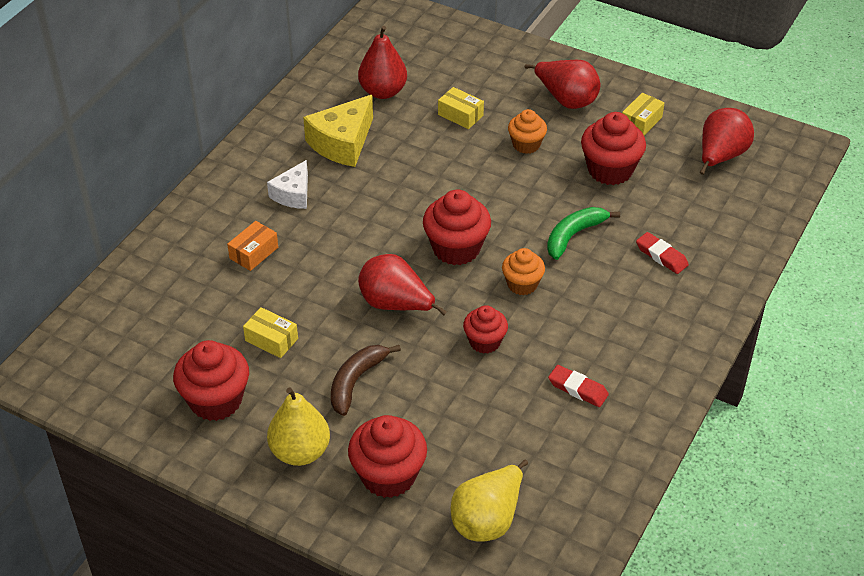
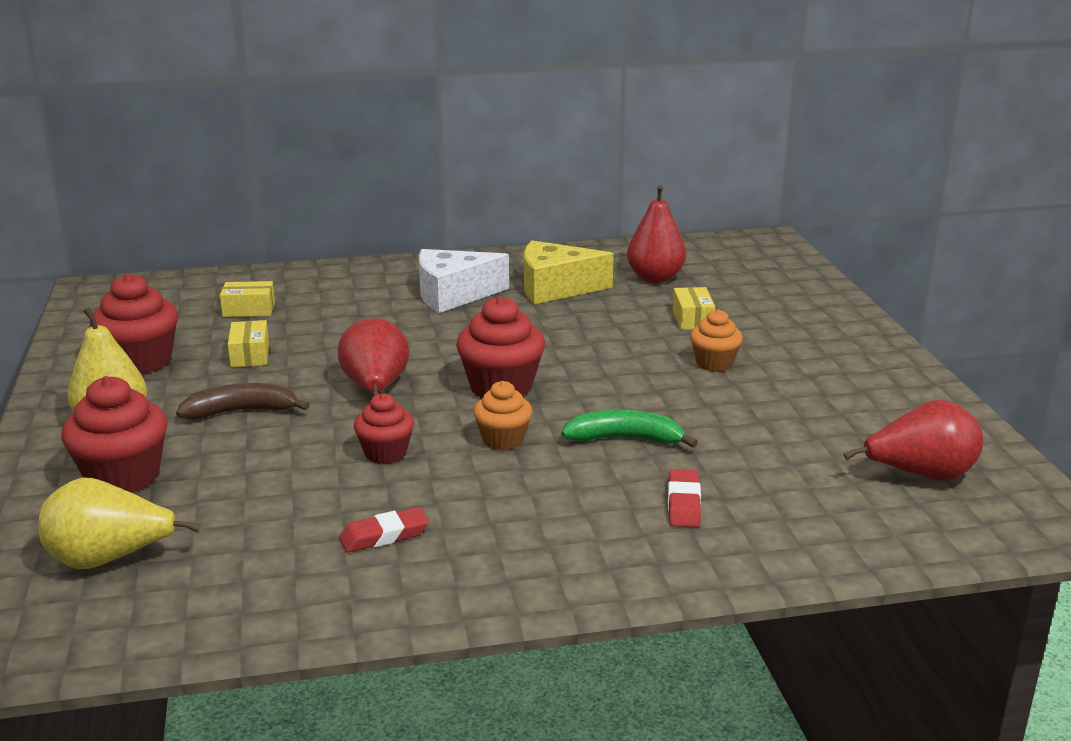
camera: 50 degrees right, 20 degrees down
orange box [227,221,278,271] -> none
white cheese [267,160,308,209] -> white cheese [419,249,509,313], size x1.58
red pear [525,60,601,109] -> none
red eraser [548,365,609,407] -> red eraser turned 75 degrees clockwise [339,507,429,553]
red cupcake [581,112,646,185] -> none
yellow box [622,93,664,135] -> yellow box moved to [220,281,275,317]

